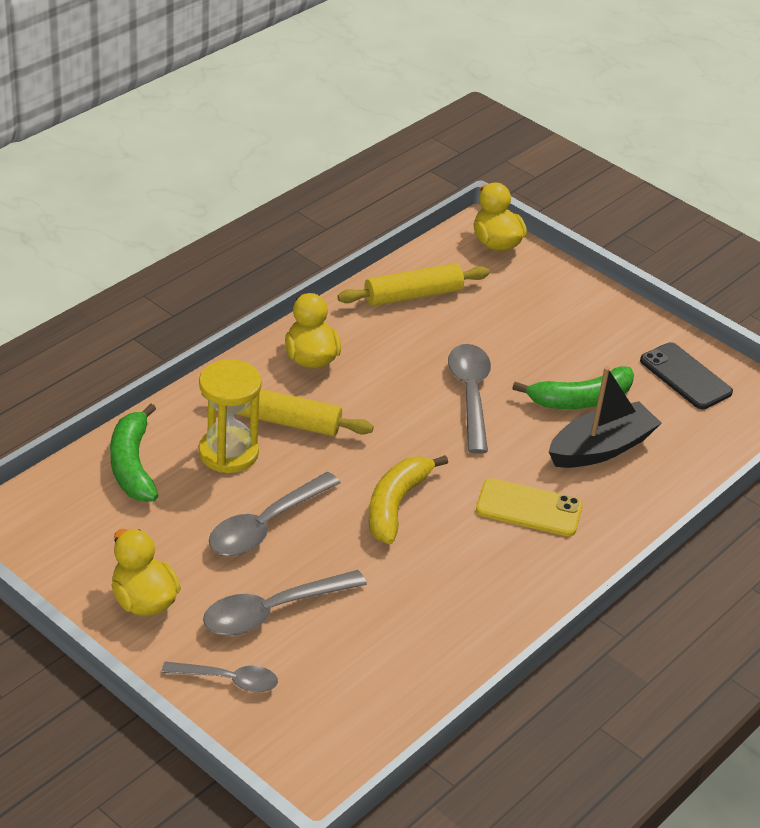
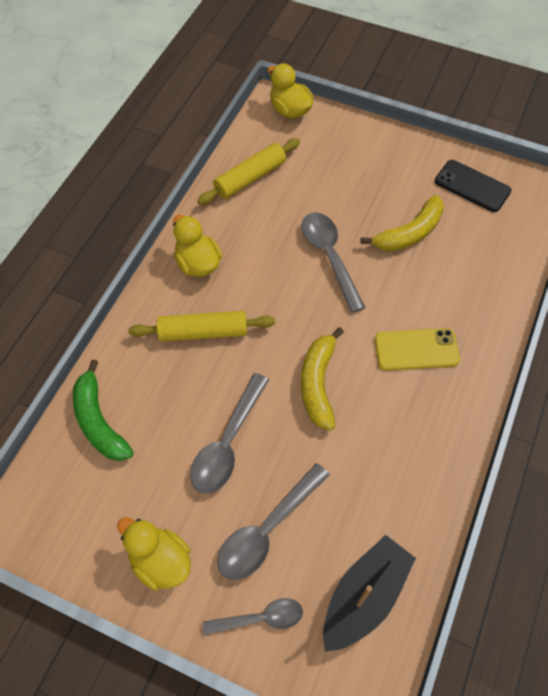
camera: 15 degrees left, 20 degrees up
yellow hourglass [198,359,262,473] -> none
green banana [512,366,634,409] -> yellow banana [360,195,444,251]
black boat [549,367,661,468] -> black boat moved to [323,535,416,652]

